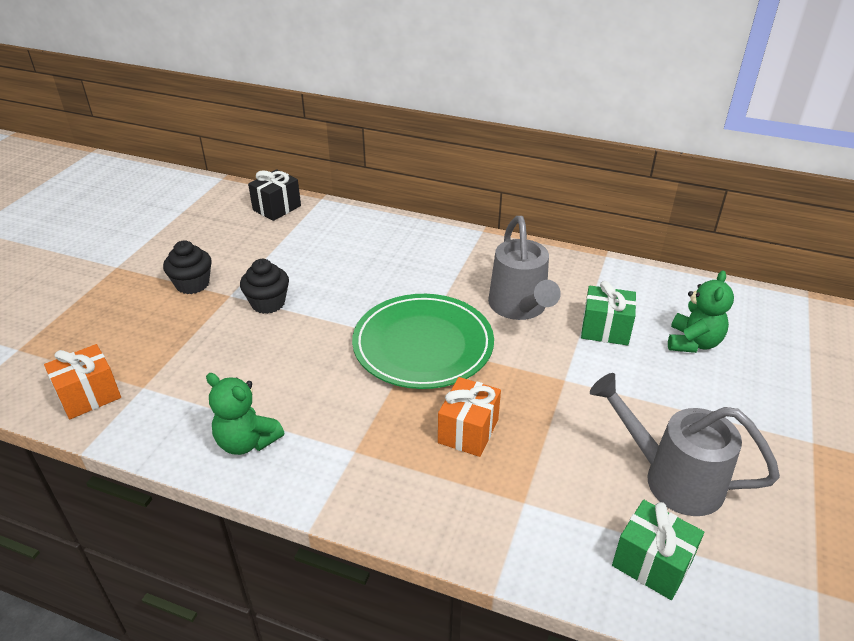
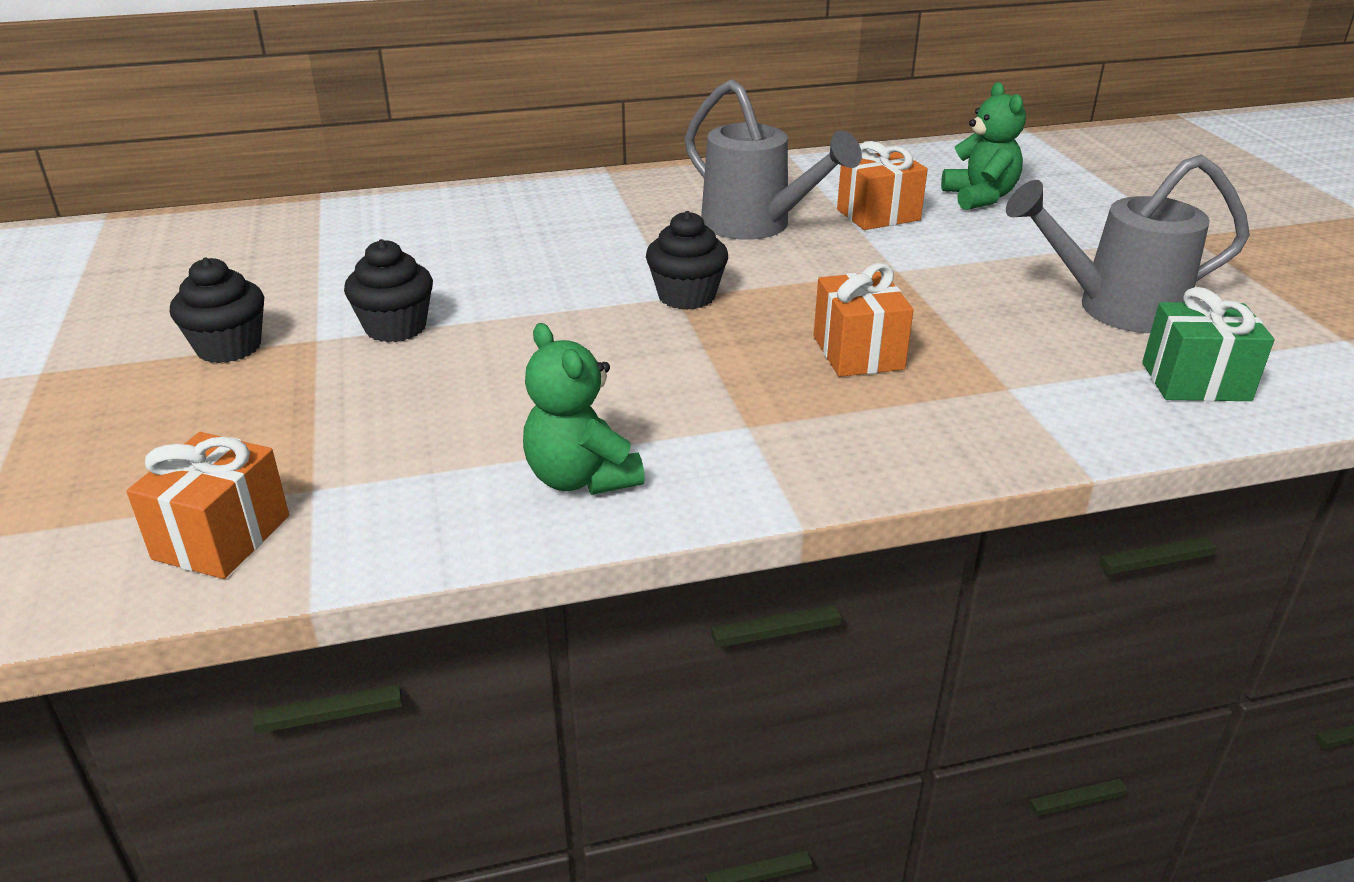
camera: 35 degrees left, 5 degrees down
green teddy bear [206,373,284,455] -> green teddy bear turned 60 degrees clockwise [523,323,645,495]
black gift [248,169,301,221] -> none
green plate [352,294,494,389] -> black cupcake [646,211,728,310]
green gift [581,281,636,346] -> orange gift [837,141,928,230]

